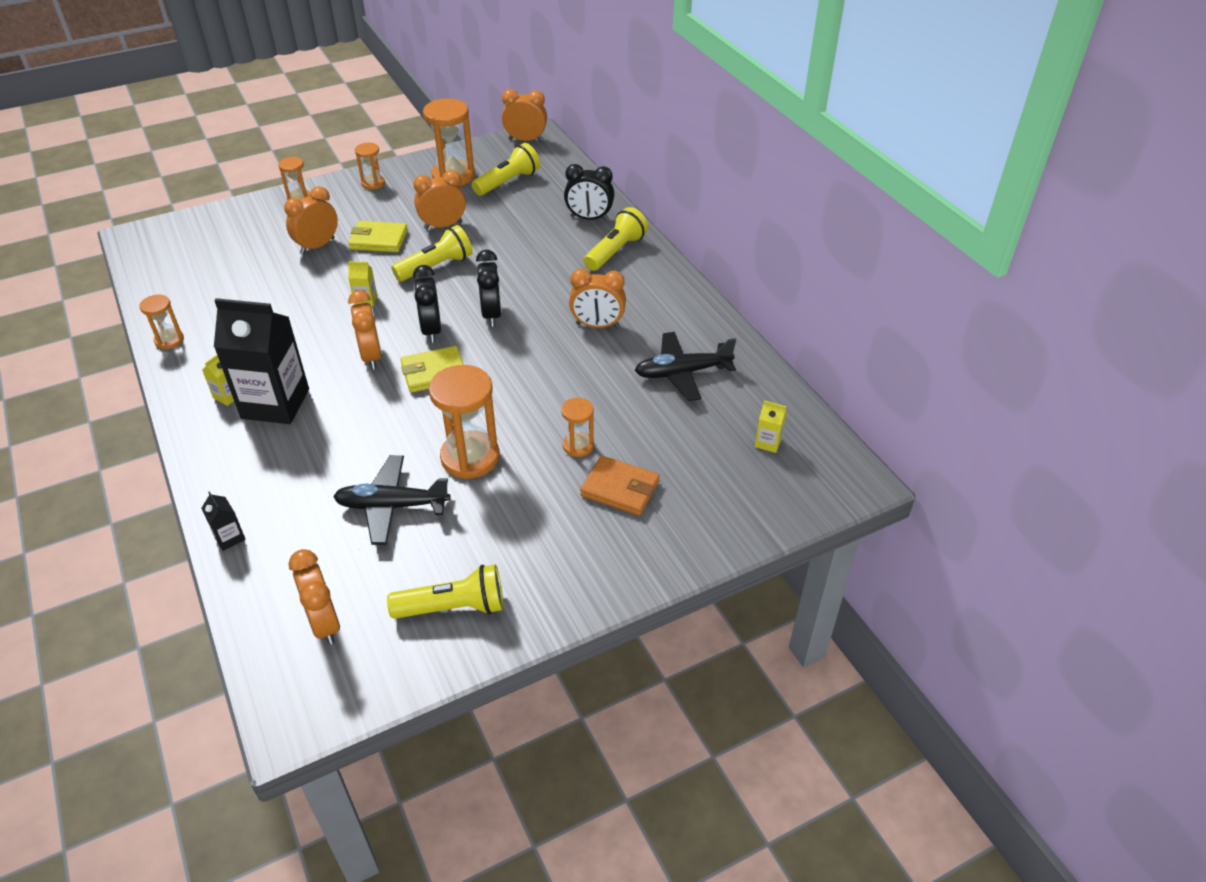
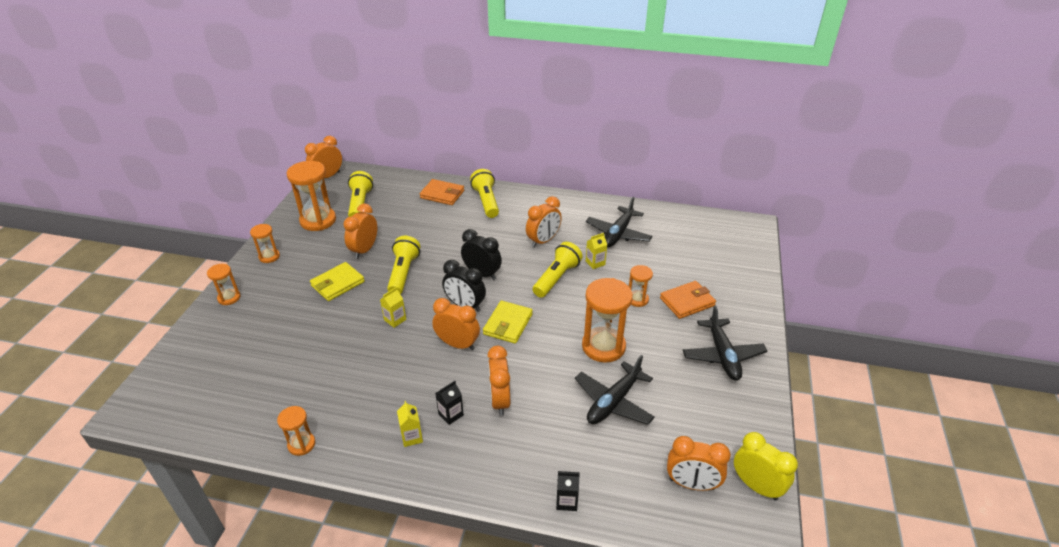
camera: 50 degrees left, 5 degrees down
black carton [214,298,309,424] -> black carton [435,381,464,425], size x0.41
orange clock [284,186,338,254] -> orange clock moved to [487,346,510,416]
yellow flashlight [387,564,503,619] -> yellow flashlight moved to [533,242,583,298]
black clock [564,164,614,220] -> orange wallet [420,179,464,205]
yellow carton [755,400,787,453] -> yellow carton moved to [586,233,607,269]
none -> black plane [683,305,767,380]
none -> yellow clock [734,432,798,501]

